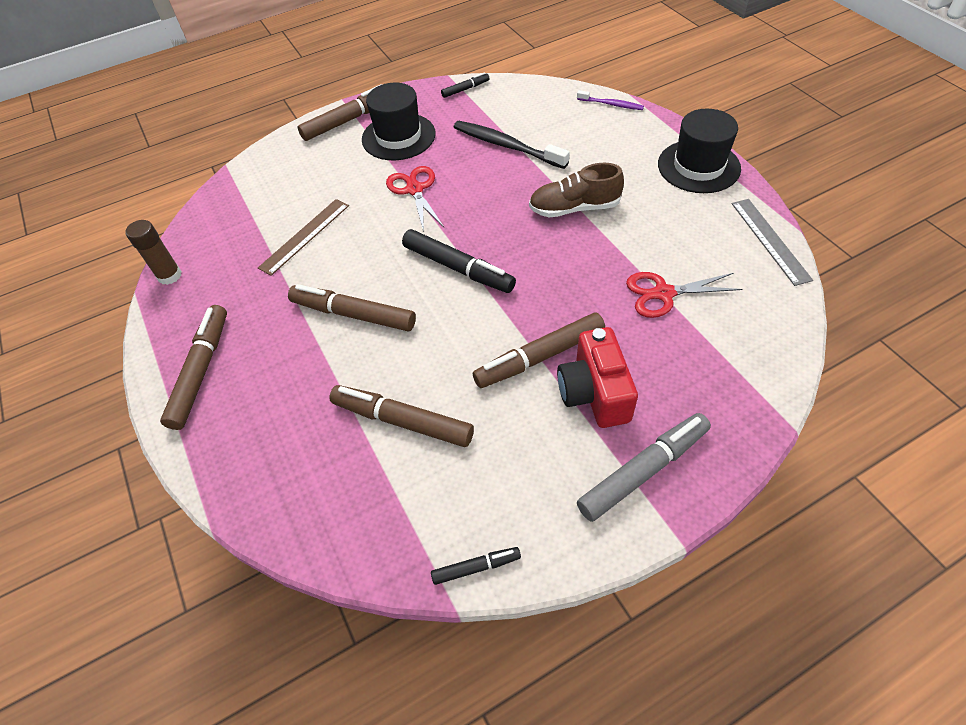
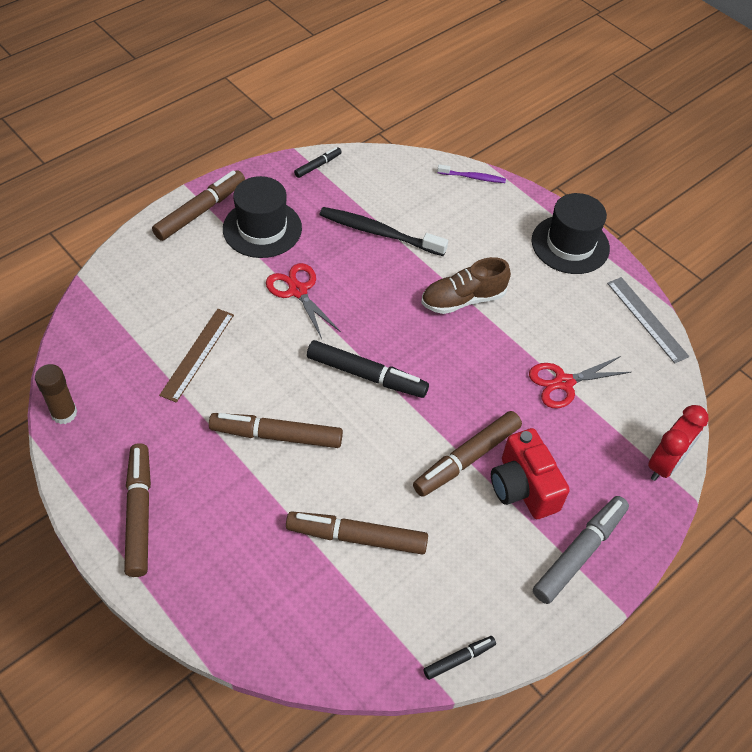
camera: 20 degrees left, 0 degrees up
none -> red clock [648,405,709,481]

